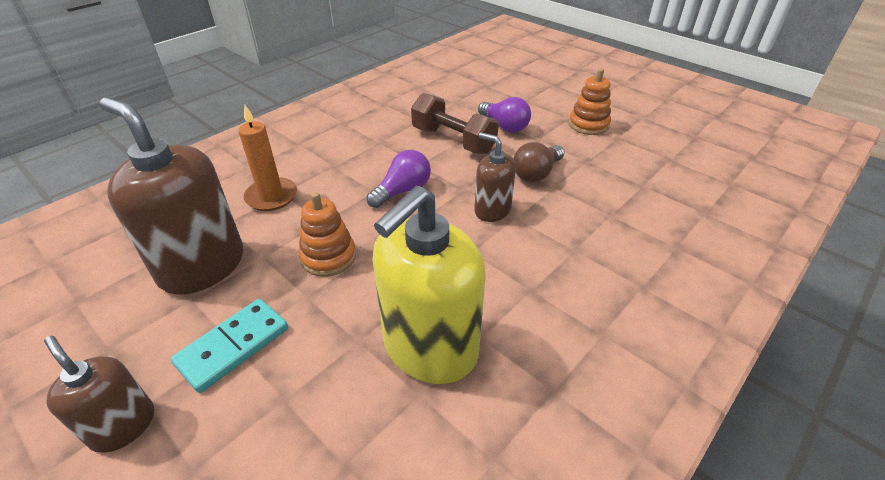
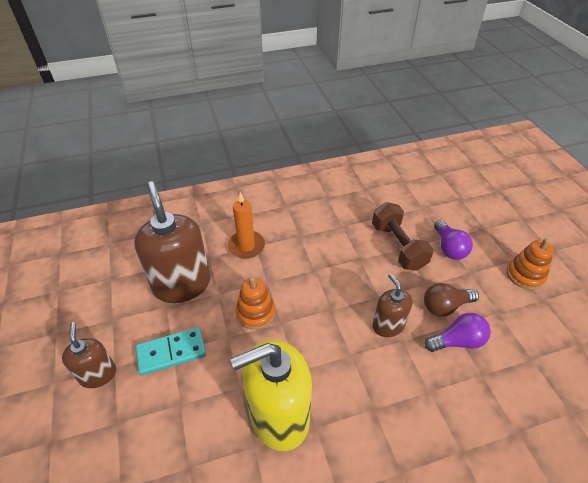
camera: 30 degrees right, 5 degrees up
purple light bulb [367,150,431,208] -> purple light bulb moved to [425,313,491,352]

